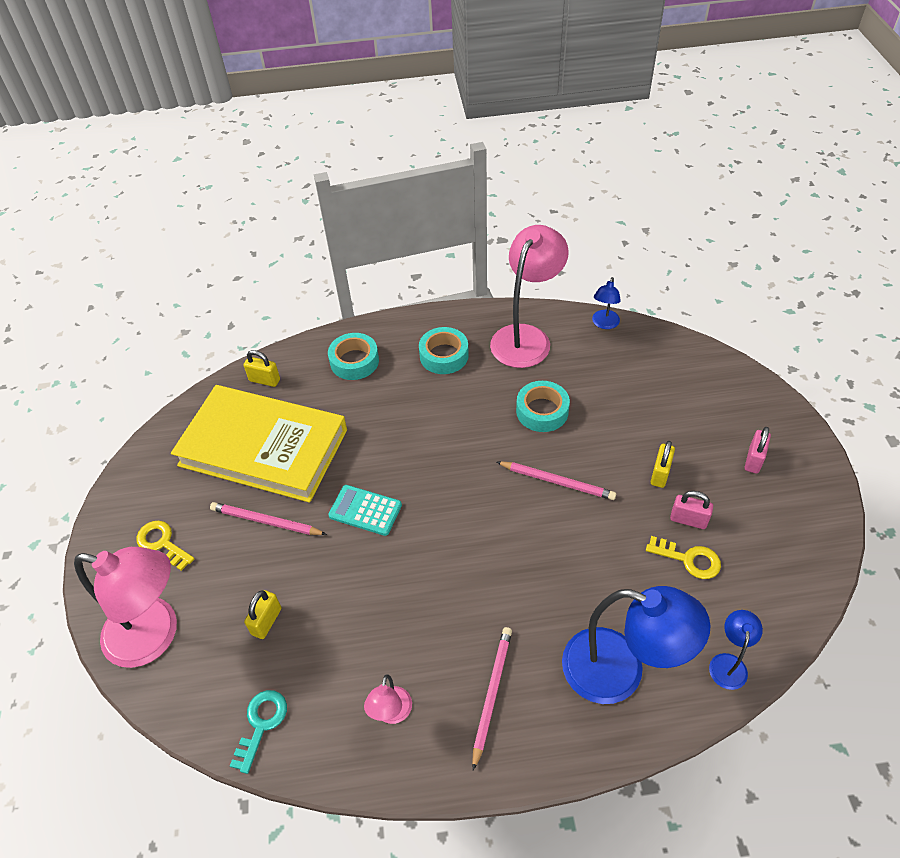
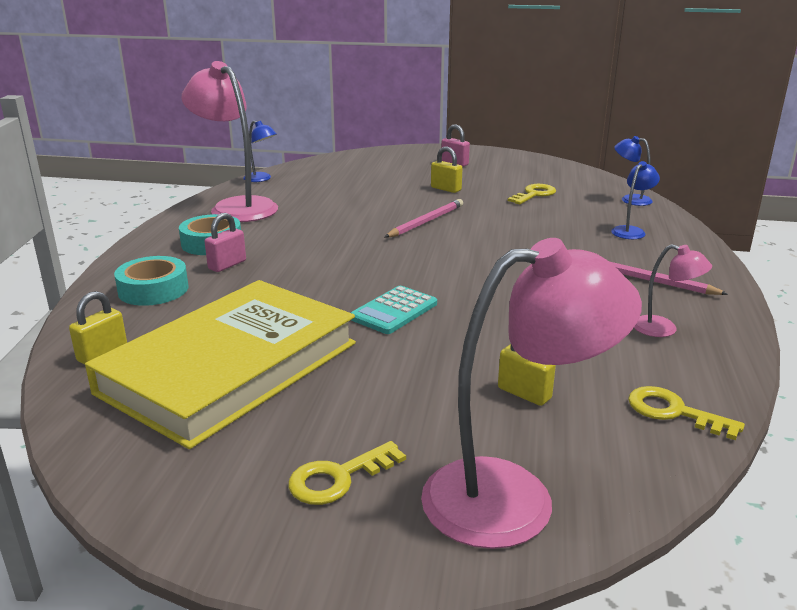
camera: 75 degrees left, 25 degrees down
pink lamp [74,547,177,668] -> pink lamp turned 45 degrees clockwise [421,238,642,549]
pink pencil [210,502,327,535] -> none
turquoise key [230,690,287,774] -> yellow key [628,386,745,440]
turquoise tape [516,381,570,432] -> none
blue lamp [562,586,711,704] -> blue lamp [611,161,660,239], size x0.47
pink padlock [670,491,713,529] -> pink padlock moved to [204,213,246,272]

